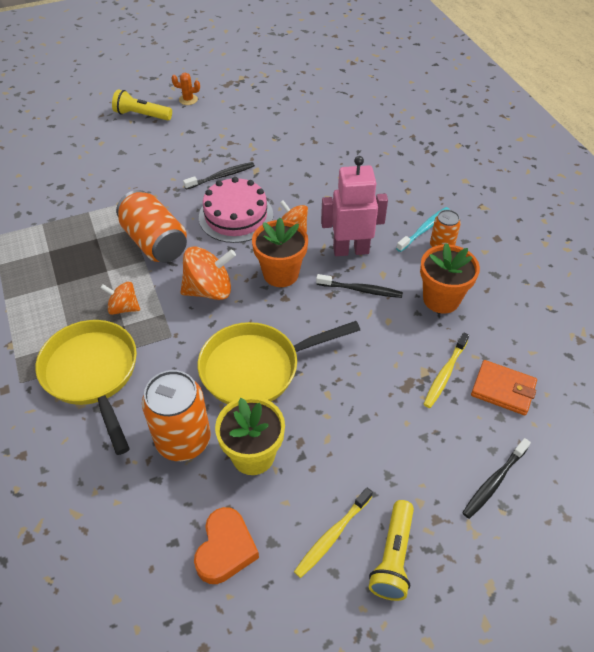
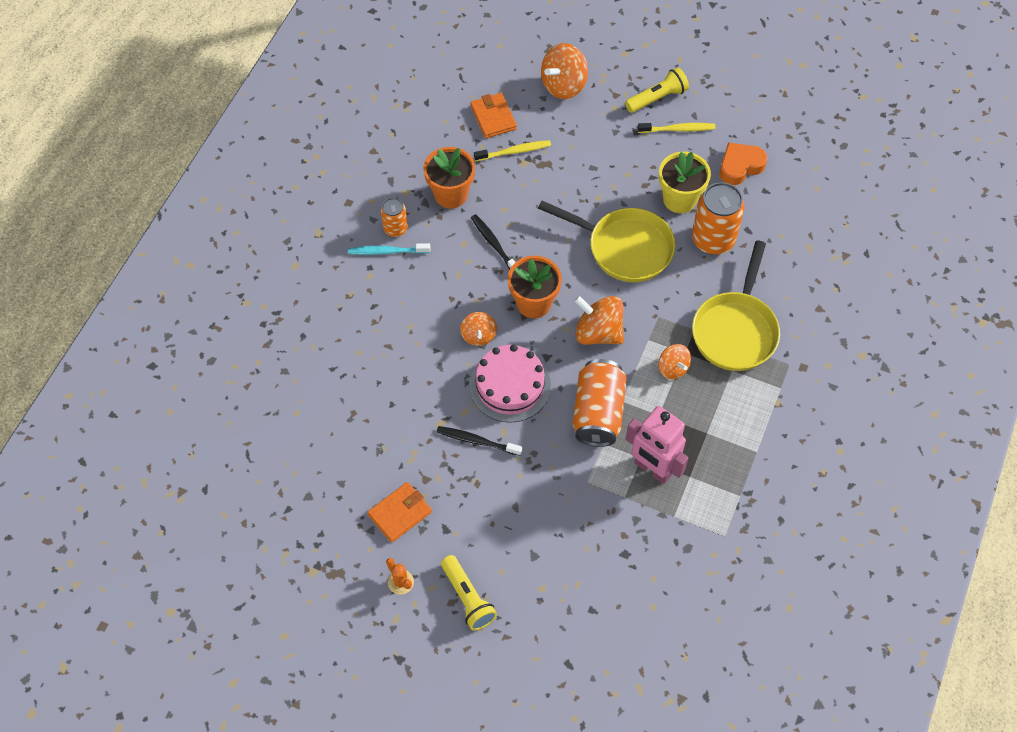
camera: 135 degrees left, 10 degrees up
pink robot [321,156,388,256] -> pink robot moved to [626,406,688,484]
black toothbrush [462,438,531,519] -> orange spinning top [541,43,588,99]
none -> orange wallet [367,482,432,543]

